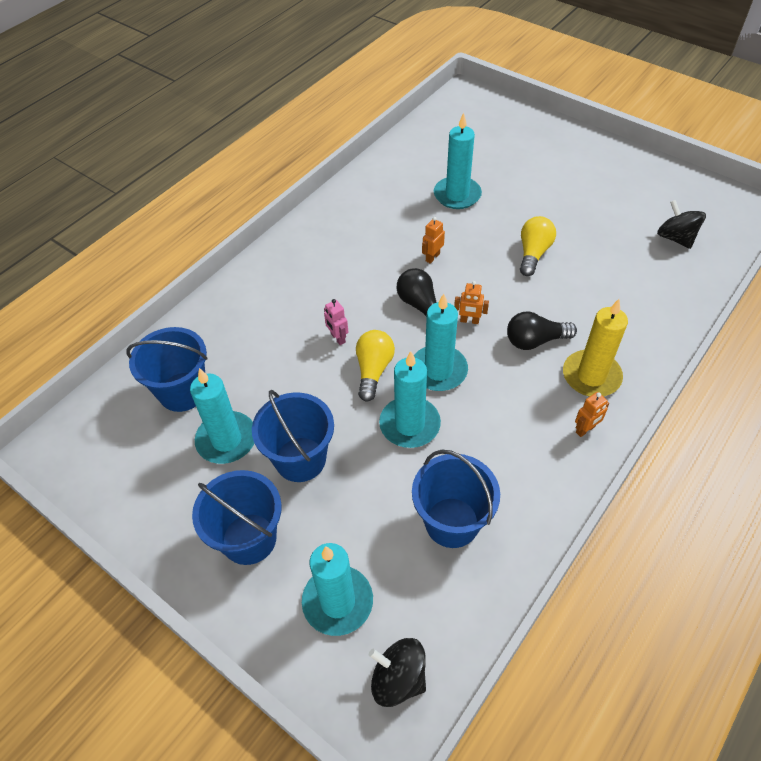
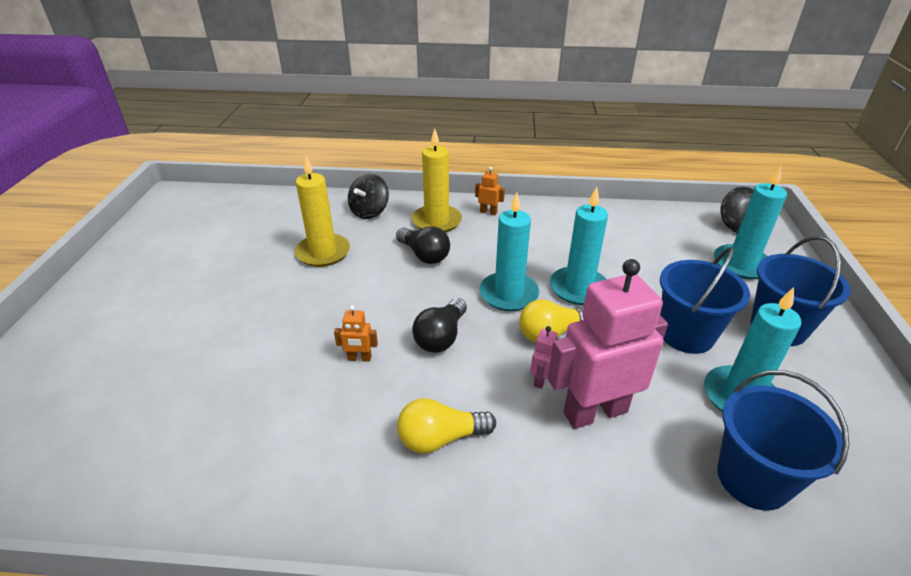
camera: 125 degrees left, 15 degrees down
blue bucket [412,450,500,548] -> none
turquoise candle [434,113,482,209] -> none
orange robot [454,281,489,324] -> none
yellow light bulb [520,216,556,276] -> yellow light bulb moved to [397,398,496,453]
black spinning top [657,200,706,249] -> black spinning top moved to [348,174,389,219]
none -> yellow candle [295,156,350,267]
none -> pink robot [548,259,668,429]

